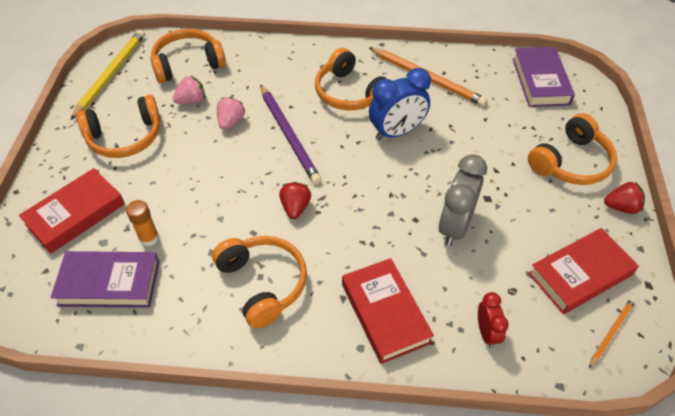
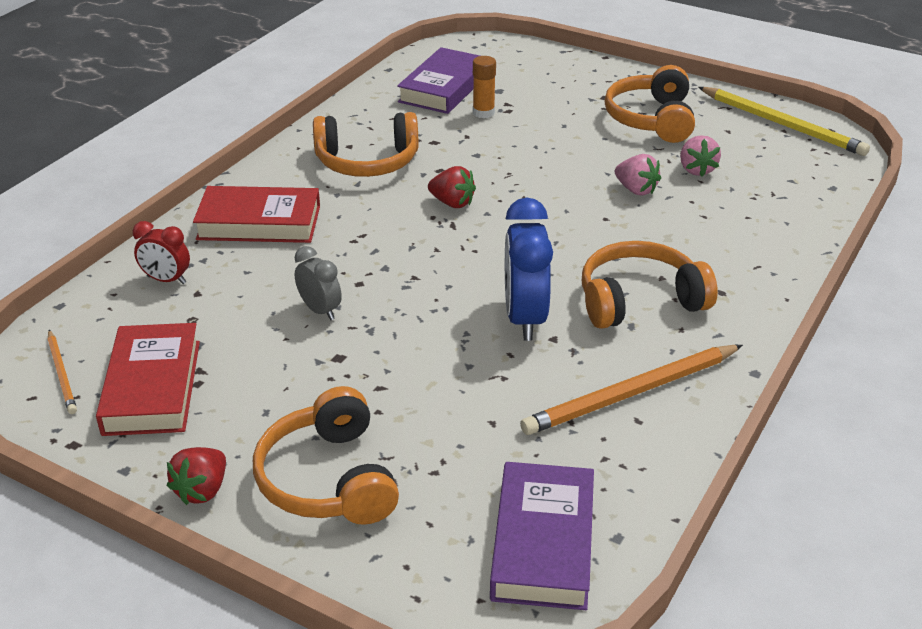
camera: 115 degrees right, 15 degrees down
red book [19,168,125,254] -> none
orange headphones [150,29,226,83] -> none
purple pencil [260,84,321,184] -> none
grey clock [438,154,487,246] -> grey clock [295,246,342,320], size x0.57
purple book [512,47,575,107] -> purple book turned 75 degrees clockwise [490,462,594,610]

